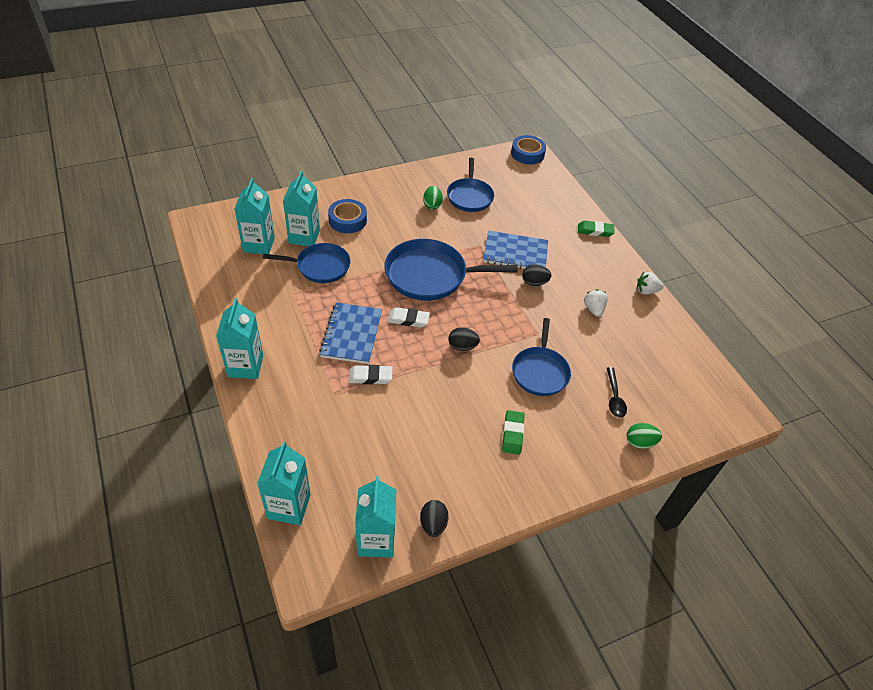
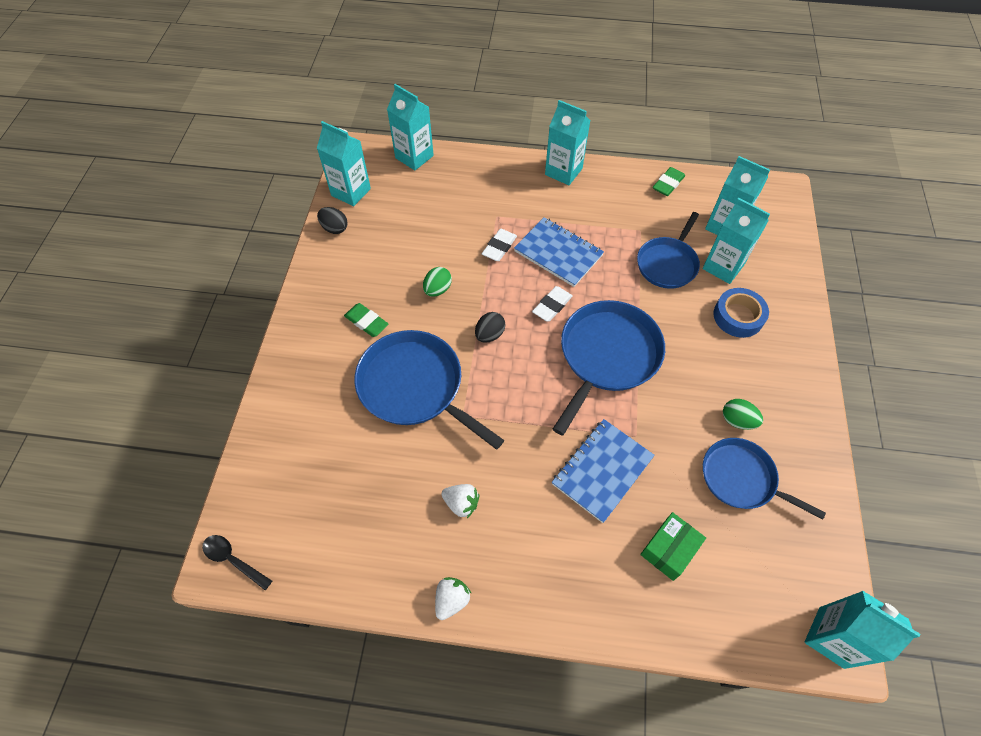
camera: 125 degrees right, 10 degrees up
blue tape [511,135,546,165] -> turquoise carton [804,590,920,669]
blue pan [512,318,571,396] -> blue pan [354,330,504,449], size x1.53
black egg [522,264,551,286] -> none
green eraser [578,220,615,237] -> green eraser moved to [653,167,685,196]
black spoon [607,367,627,418] -> black spoon moved to [202,535,272,590]
green egg [627,423,662,449] -> green egg moved to [423,267,452,297]
none -> green box [640,512,706,581]

